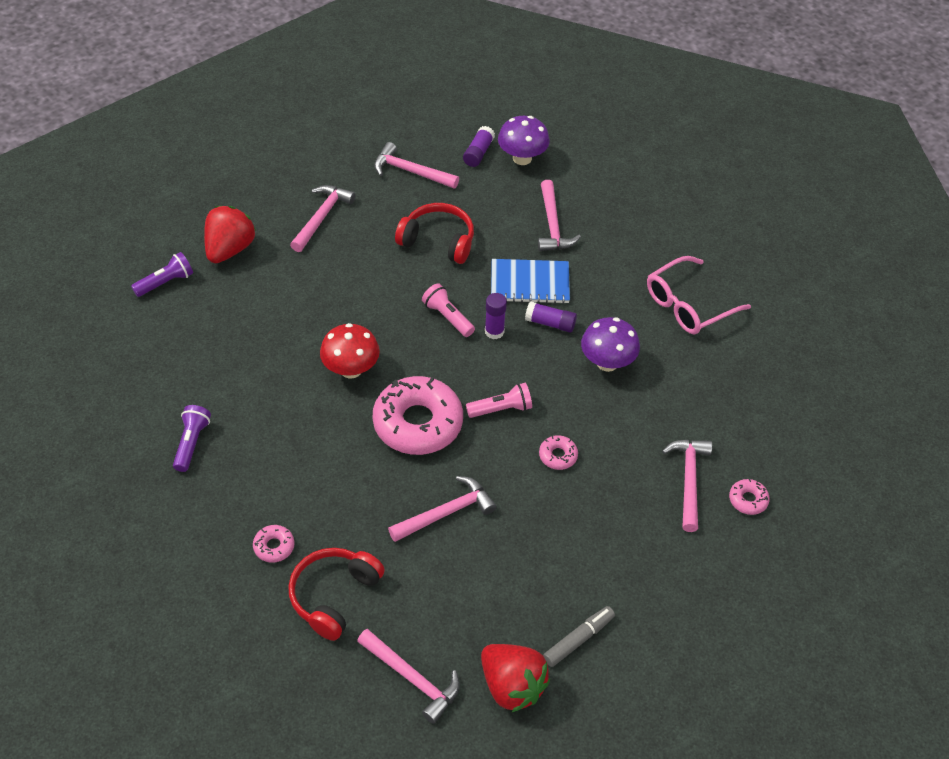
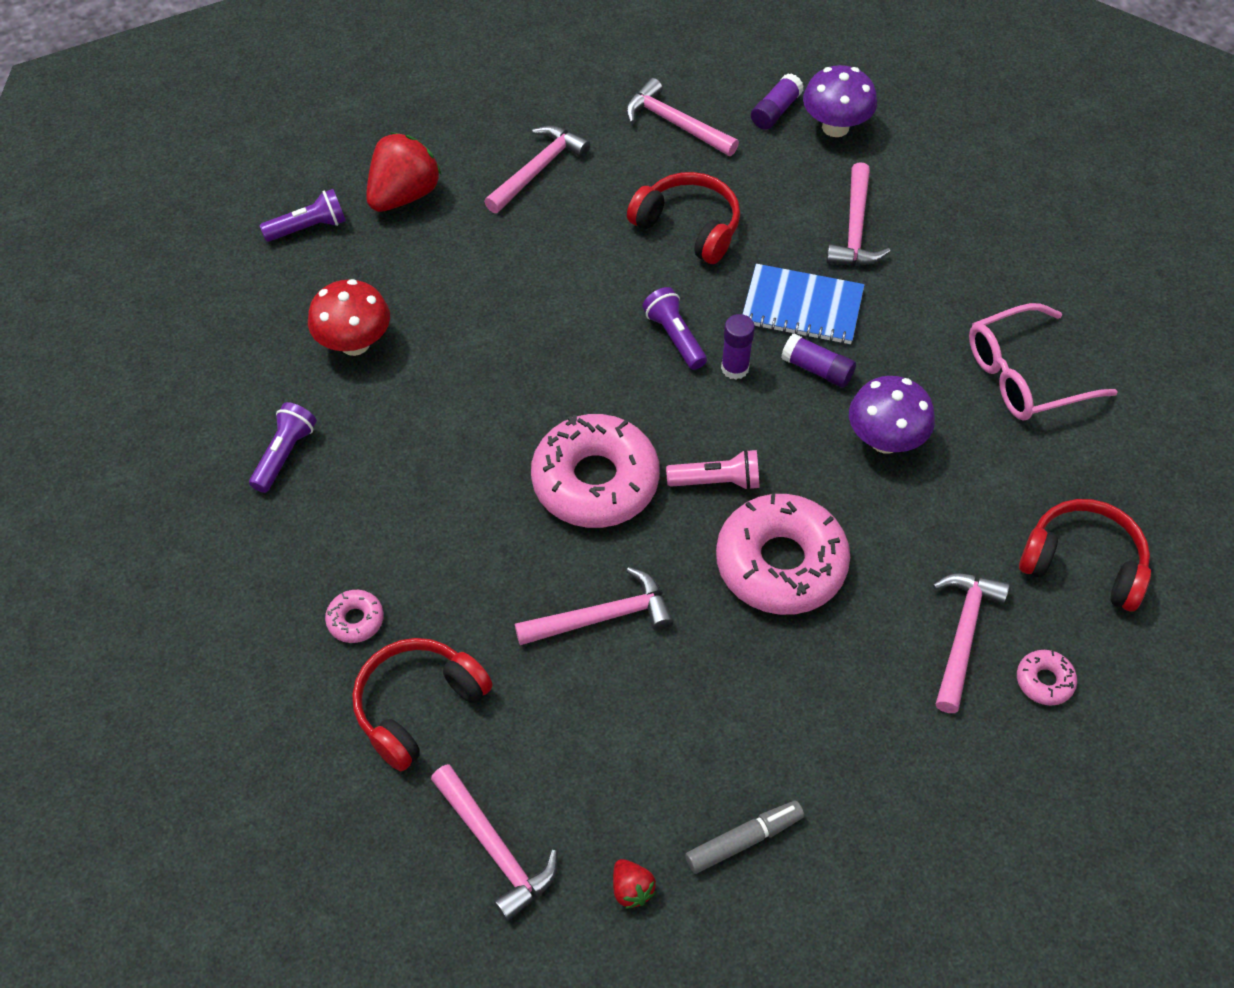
camera: 15 degrees right, 5 degrees up
red mushroom [320,323,380,379] -> red mushroom moved to [308,279,390,356]
pink flashlight [422,283,475,337] -> purple flashlight [642,287,707,370]
red strawberry [481,644,550,712] -> red strawberry [613,859,656,909], size x0.47
pink donut [539,435,578,470] -> pink donut [716,494,850,615], size x2.34
none -> red headphones [1019,499,1151,612]

